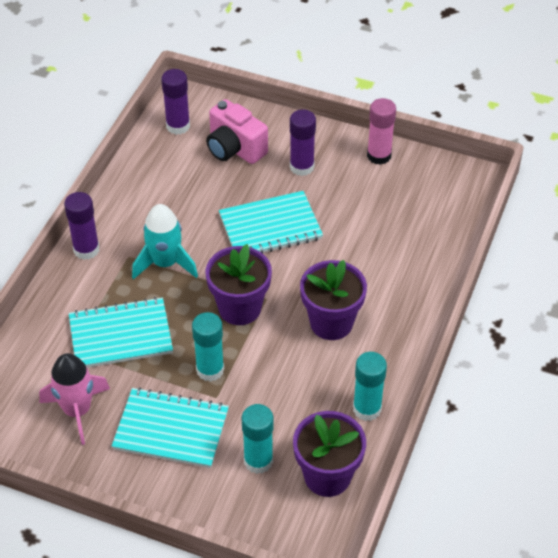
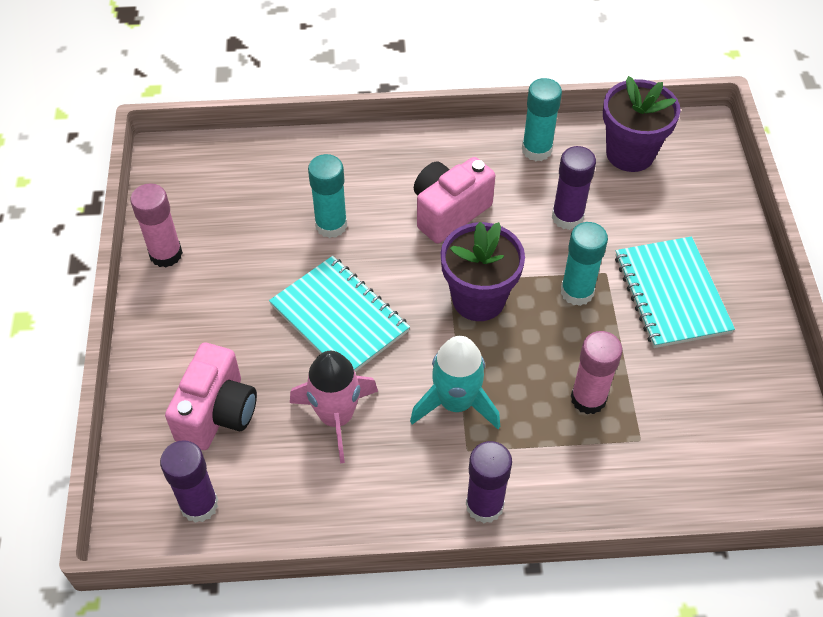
camera: 115 degrees left, 5 degrees up
pink rocket [39,353,110,445] -> pink rocket moved to [290,351,378,463]
turquoise notebook [69,297,173,368] -> pink glue stick [571,331,623,414]
turquoise glue stick [242,404,273,474] -> turquoise glue stick moved to [308,154,347,238]
purple glue stick [290,109,316,176] -> purple glue stick moved to [552,146,596,230]
purple flower pot [300,260,367,340] -> pink camera [414,157,495,244]

